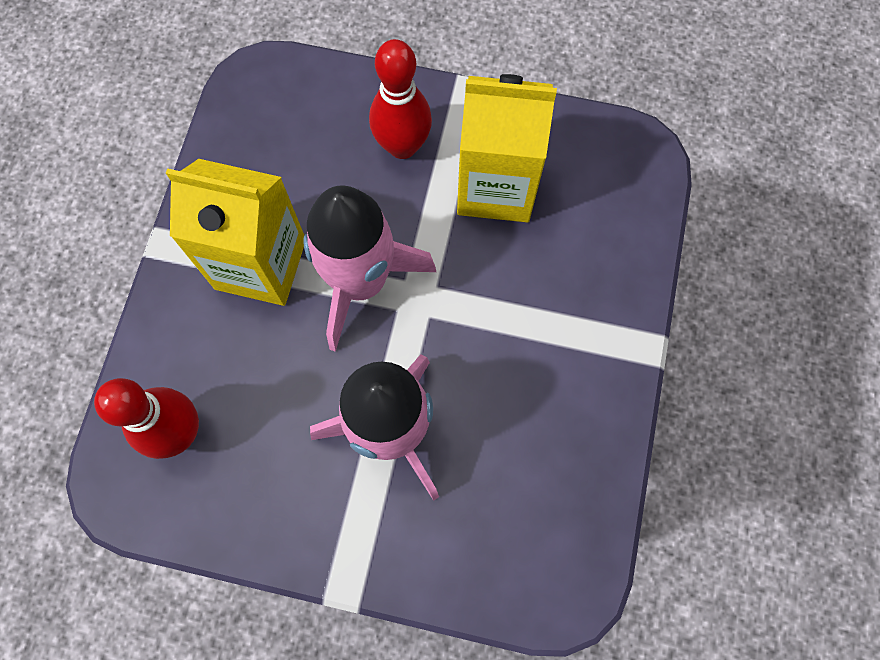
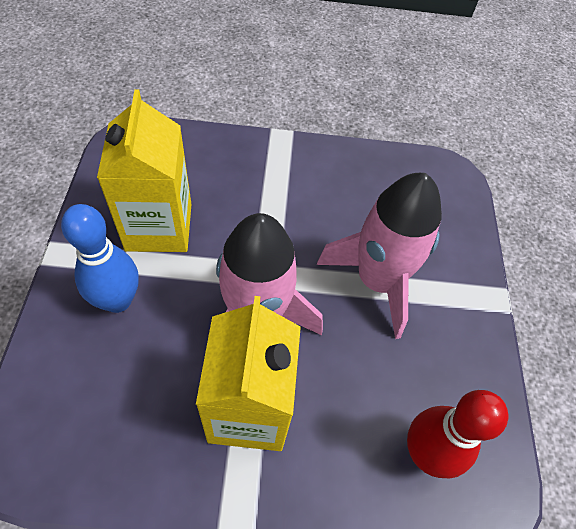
camera: 105 degrees left, 15 degrees down
red bowling pin [369,39,432,159] -> blue bowling pin [61,204,139,313]

